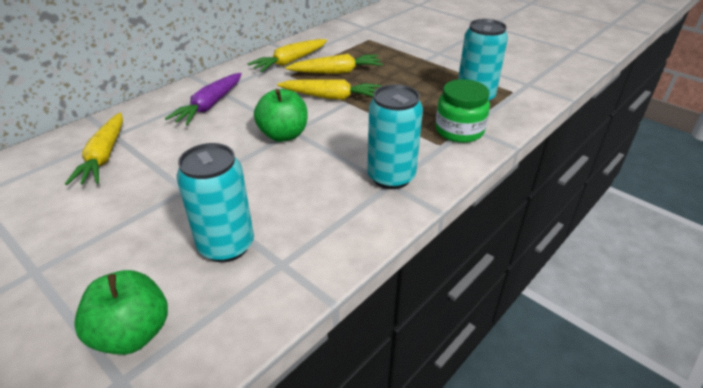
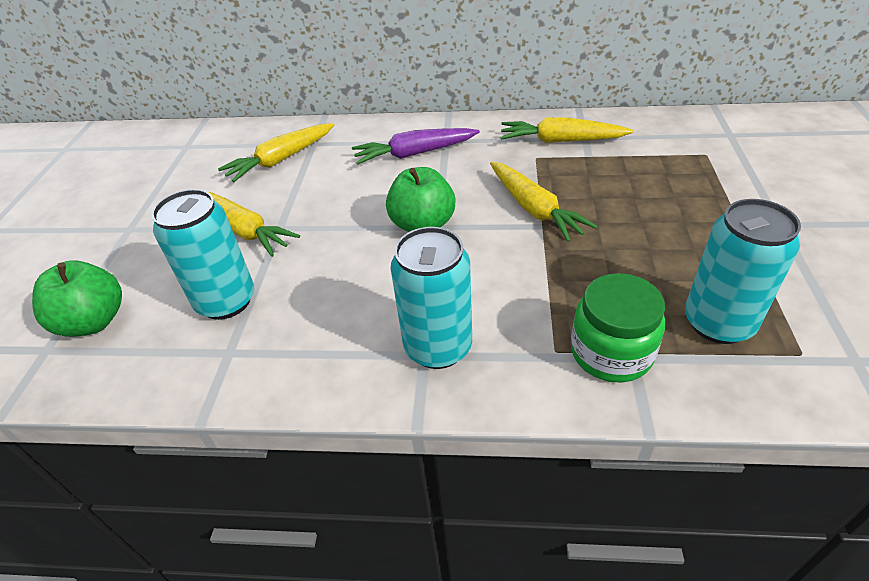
camera: 55 degrees right, 5 degrees up
yellow carrot [285,54,383,74] -> yellow carrot moved to [209,192,300,257]

